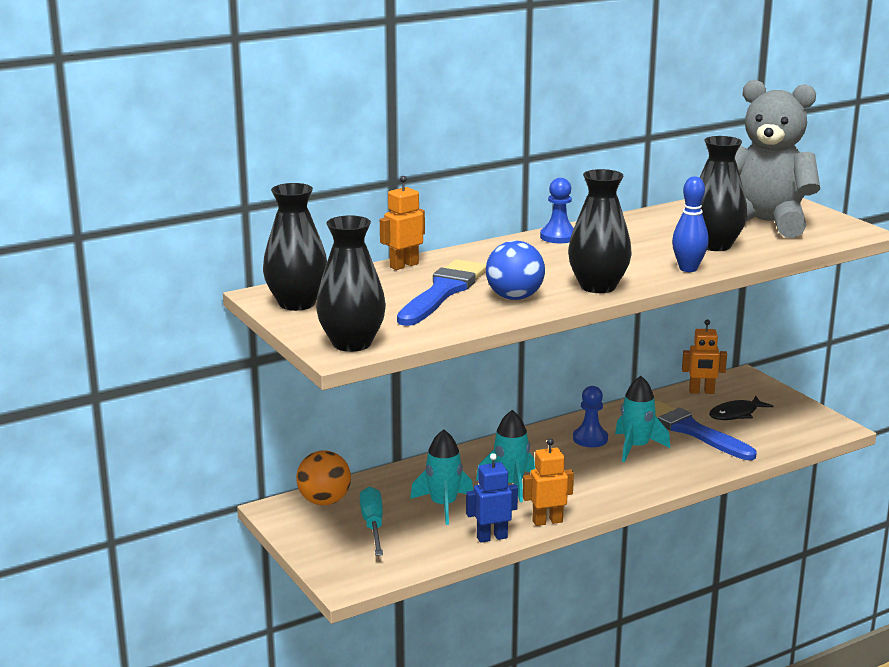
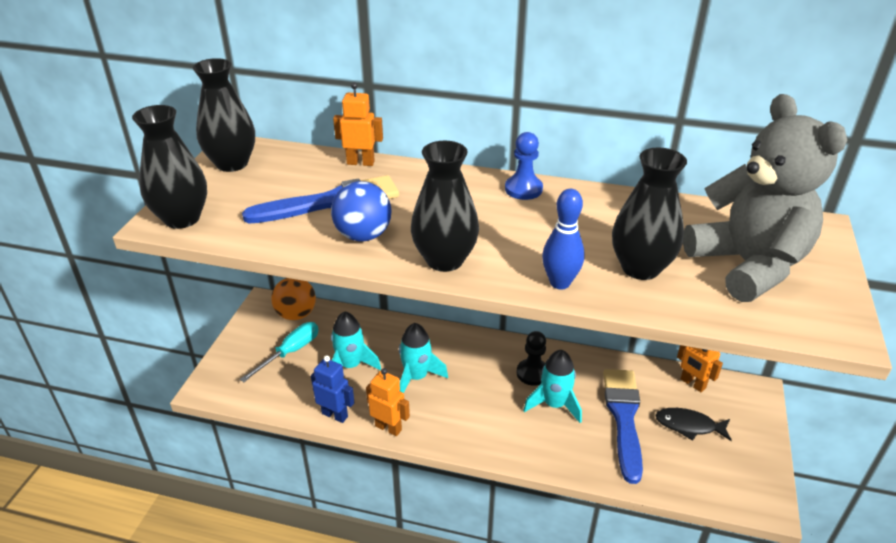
camera: 45 degrees right, 15 degrees up
blue pawn [573,386,608,447] -> black pawn [517,331,546,386]

